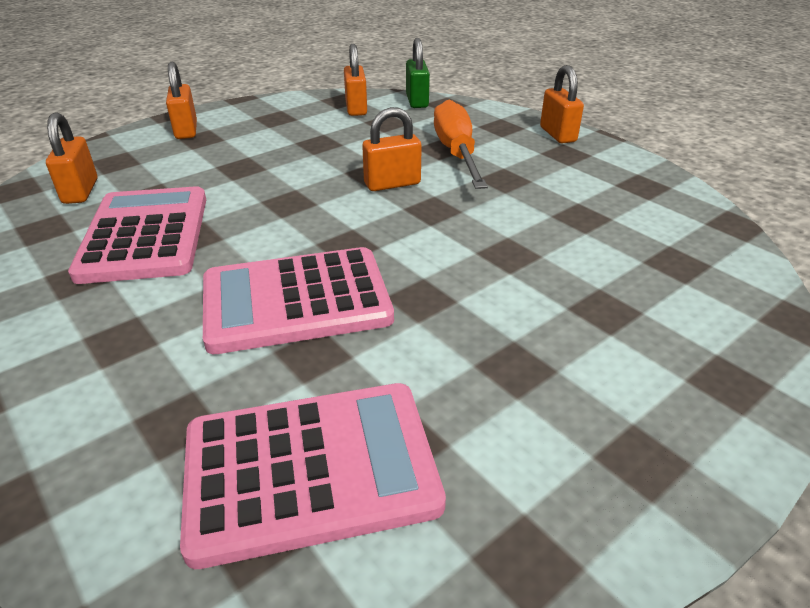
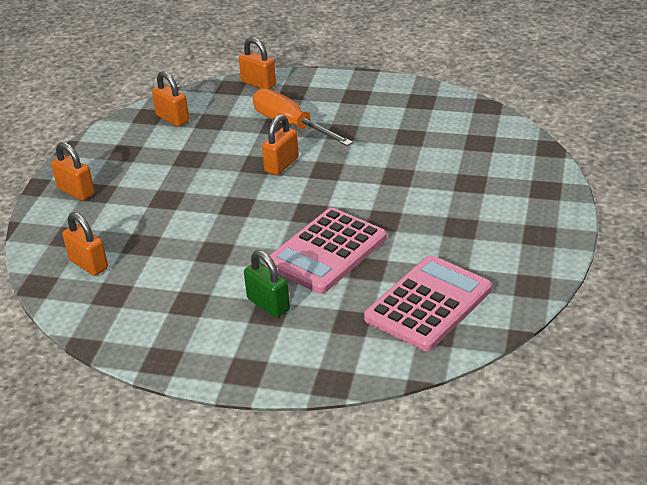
camera: 35 degrees left, 0 degrees up
pink calculator [68,186,206,284] -> none
green padlock [406,38,430,108] -> green padlock moved to [244,250,290,318]
orange padlock [540,65,584,143] -> orange padlock moved to [239,37,276,89]

